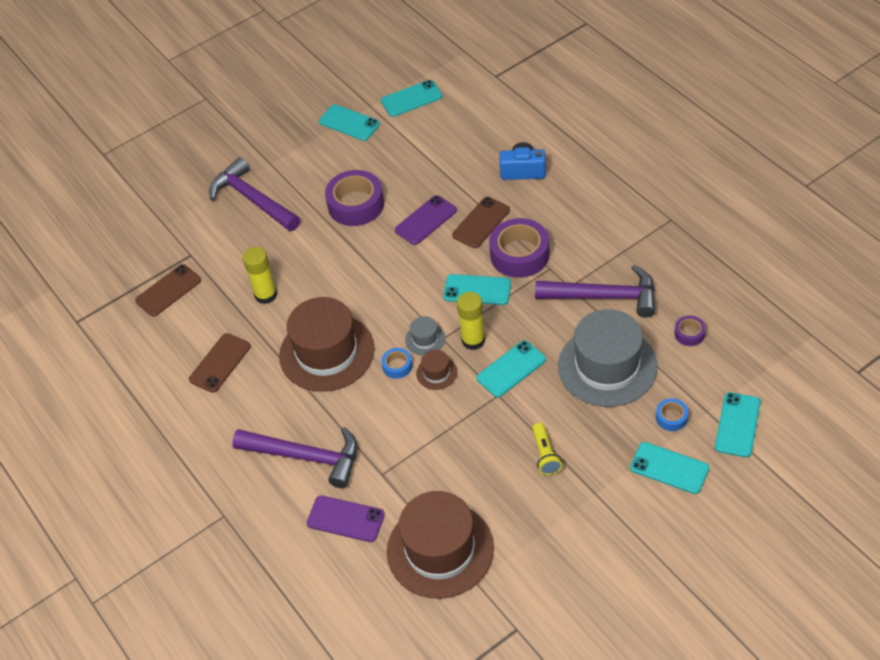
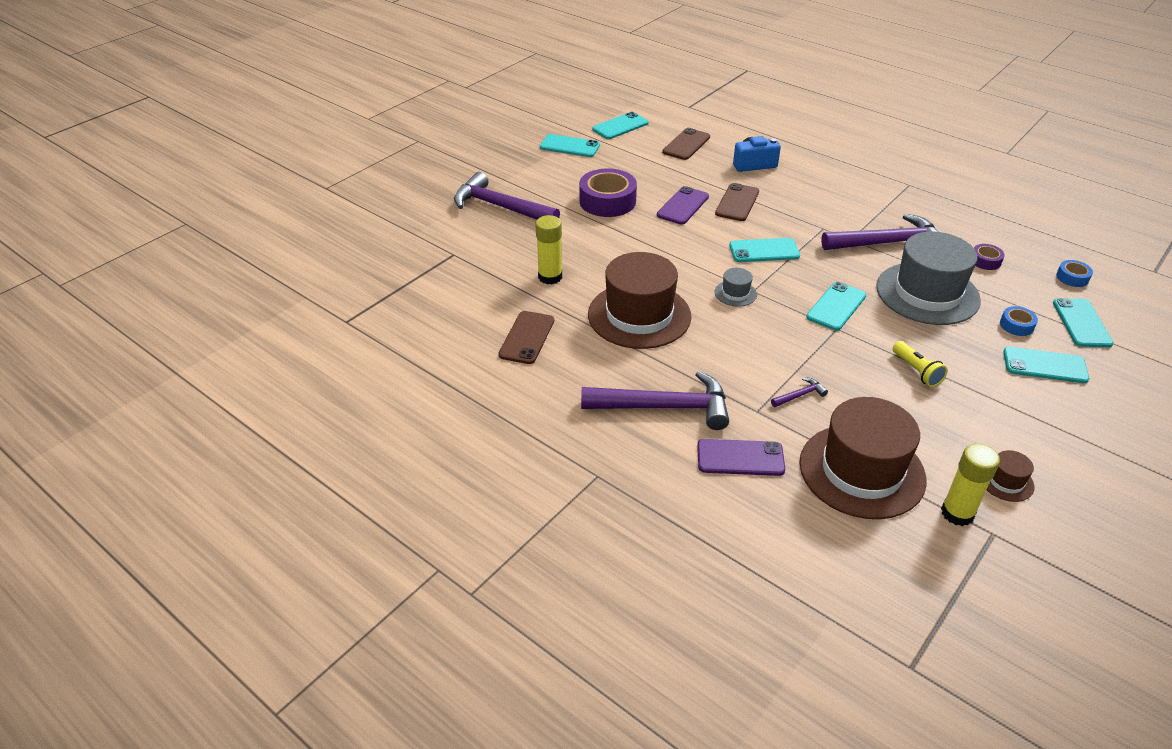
camera: 20 degrees left, 10 degrees down
brown phone [135,264,201,317] -> brown phone moved to [662,128,710,160]
blue tape [381,348,412,379] -> blue tape moved to [1056,260,1093,287]
brown hat [416,350,457,390] -> brown hat moved to [987,450,1035,502]
yellow glue stick [457,292,485,350] -> yellow glue stick moved to [941,443,1000,526]
purple tape [489,218,550,278] -> none
none -> purple hammer [771,377,828,407]

